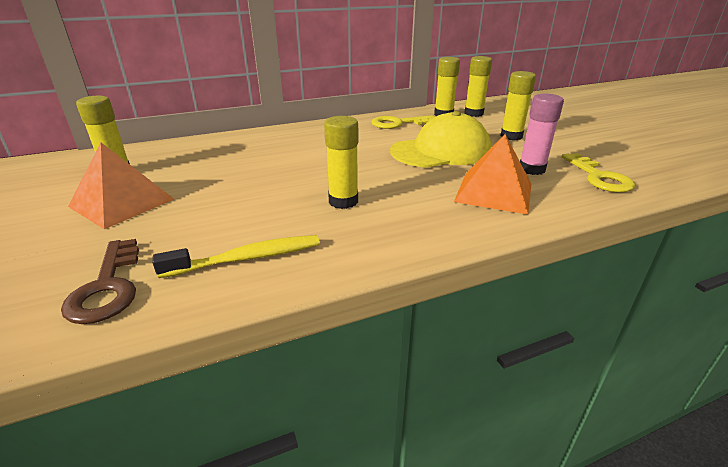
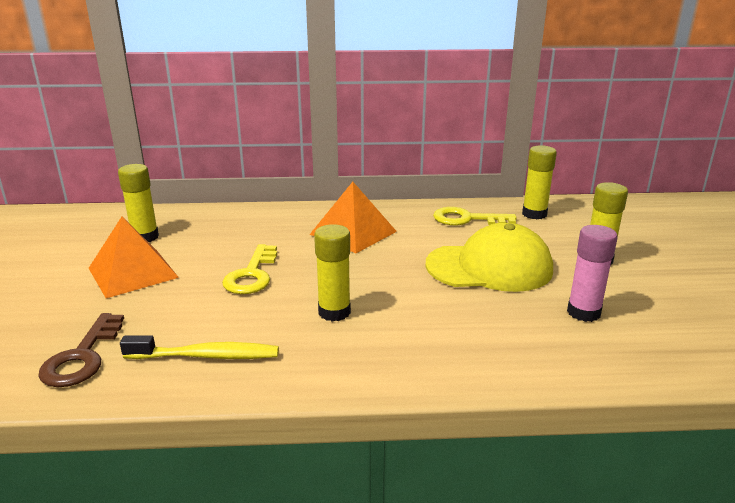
camera: 20 degrees right, 5 degrees down
orange pyramid [454,134,531,215] -> orange pyramid moved to [309,182,397,253]
yellow glue stick [464,56,492,117] -> none
yellow key [562,153,635,192] -> yellow key moved to [222,244,277,294]

